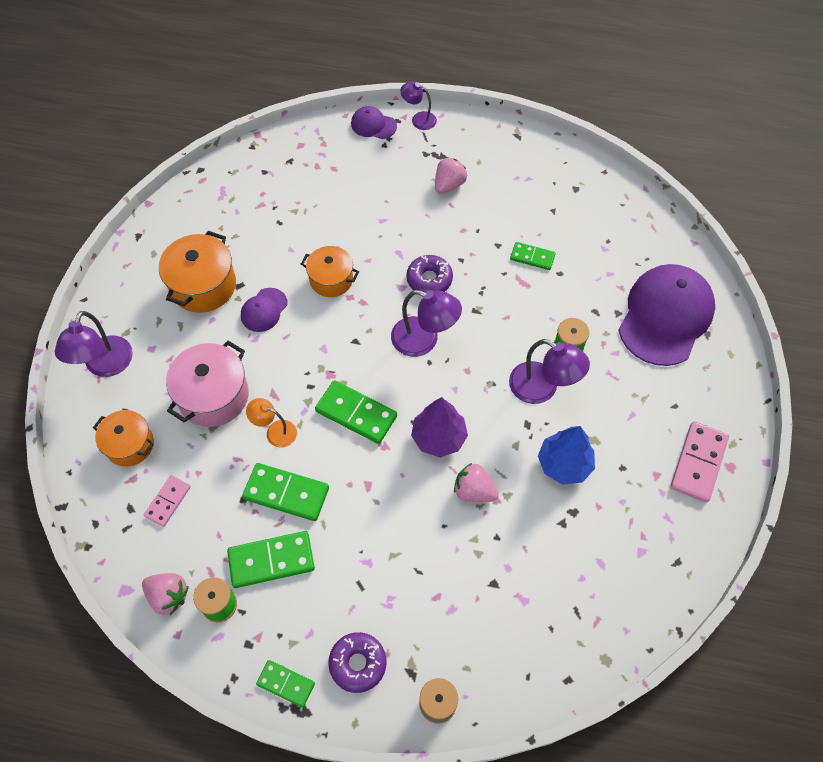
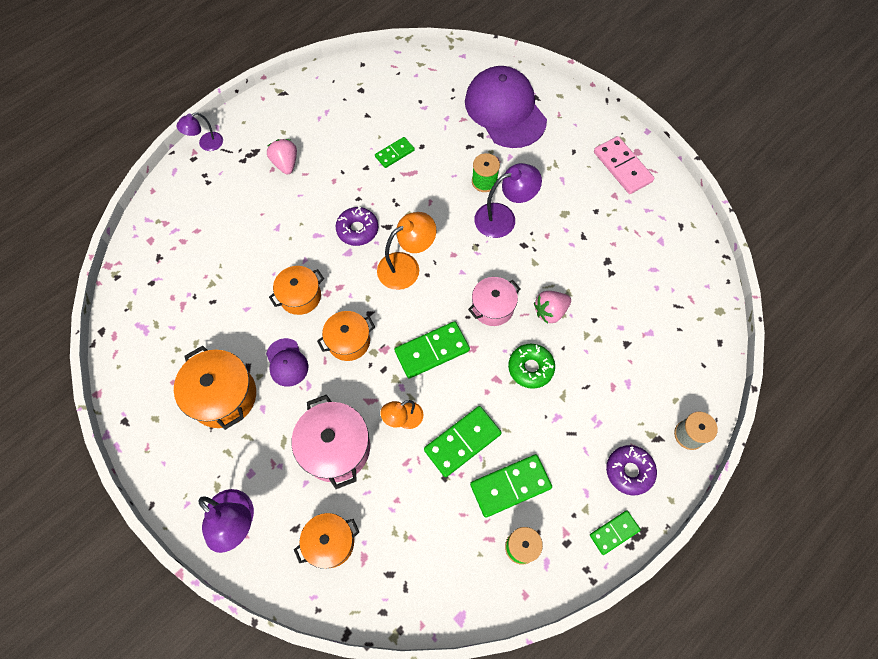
camera: 55 degrees left, 5 degrees up
pink strawberry [142,573,189,615] -> none
pink domino [144,475,191,527] -> none
green domino [227,531,315,588] -> green domino turned 45 degrees clockwise [470,454,552,518]
purple cap [351,106,397,139] -> none
purple lamp [391,290,462,357] -> orange lamp [377,212,436,290]
purple tree [411,397,468,458] -> pink pot [468,277,520,326]
blue tree [538,426,595,485] -> none
none -> orange pot [317,311,375,361]
none -> green donut [508,344,555,389]

